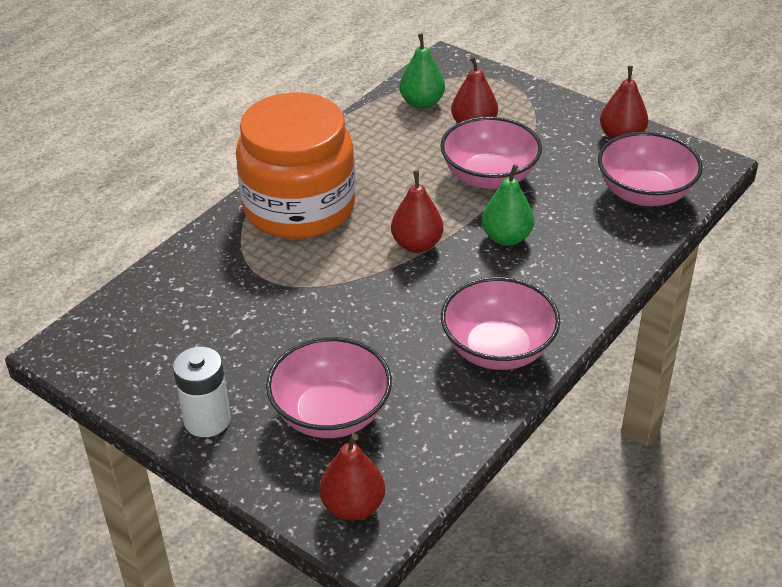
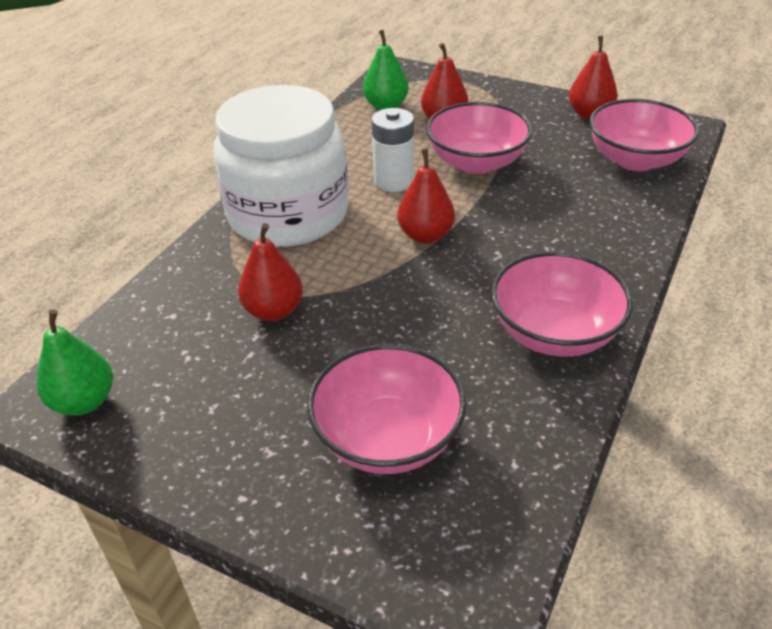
camera: 10 degrees left, 0 degrees up
white battery [173,346,231,437] -> white battery moved to [372,108,414,192]
orange jar [236,92,356,239] -> white jar [214,85,349,247]
red pear [320,434,385,521] -> red pear moved to [238,223,303,321]
green pear [482,164,534,246] -> green pear moved to [37,309,113,416]

